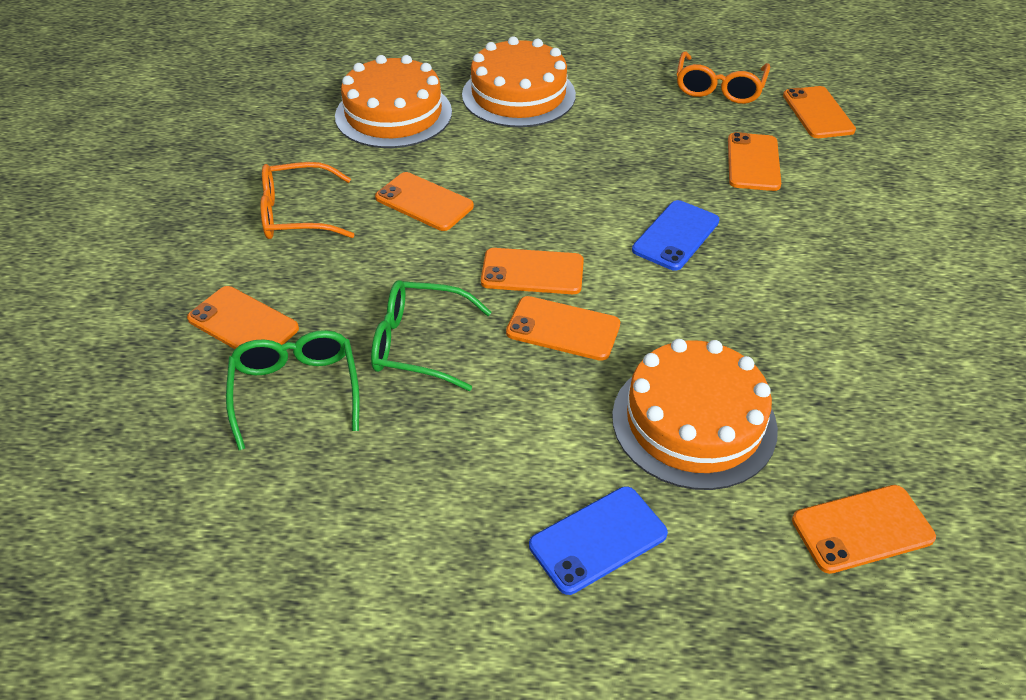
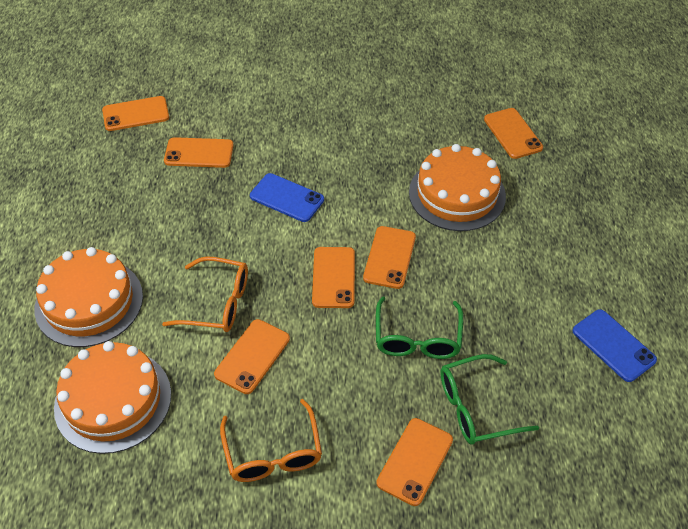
camera: 95 degrees left, 5 degrees up
blue phone [529,486,668,595] -> blue phone moved to [573,309,657,382]
orange glasses [677,51,770,104] -> orange glasses moved to [162,256,248,332]

